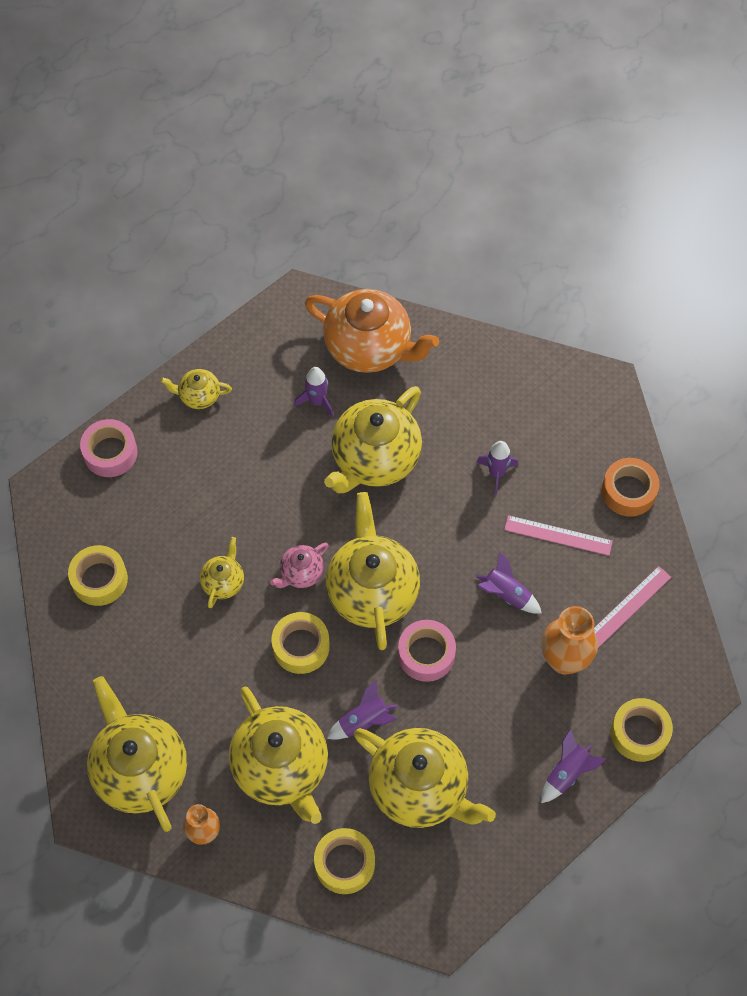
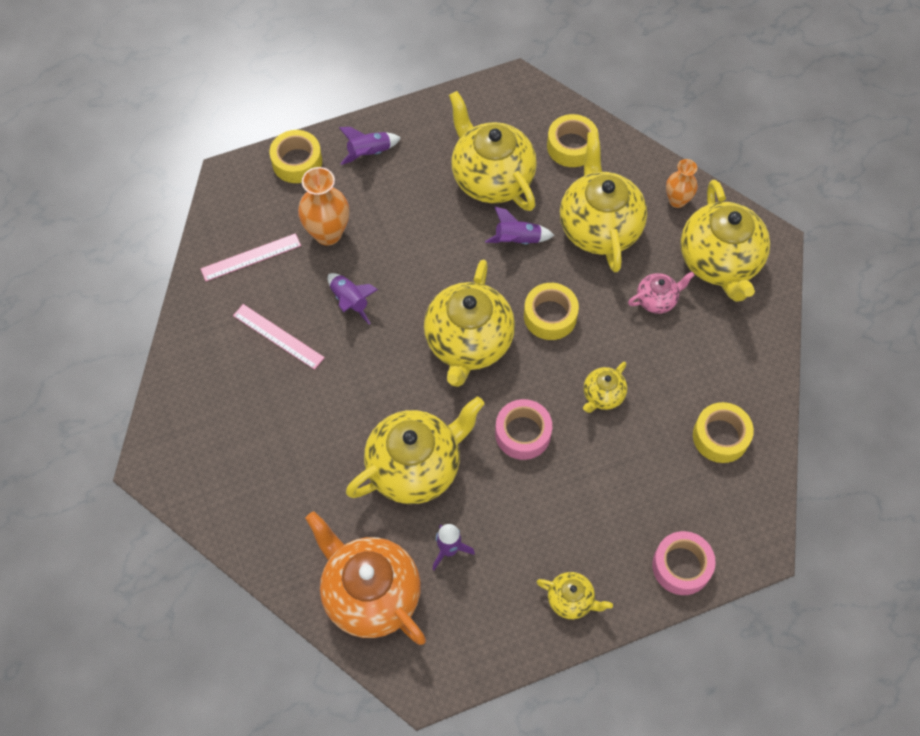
camera: 160 degrees left, 0 degrees up
pink teapot [270,543,329,588] -> pink teapot moved to [628,272,695,314]
pink tape [398,620,456,682] -> pink tape moved to [495,399,552,460]
purple rocket [476,441,518,495] -> none
orange tape [602,458,660,517] -> none

